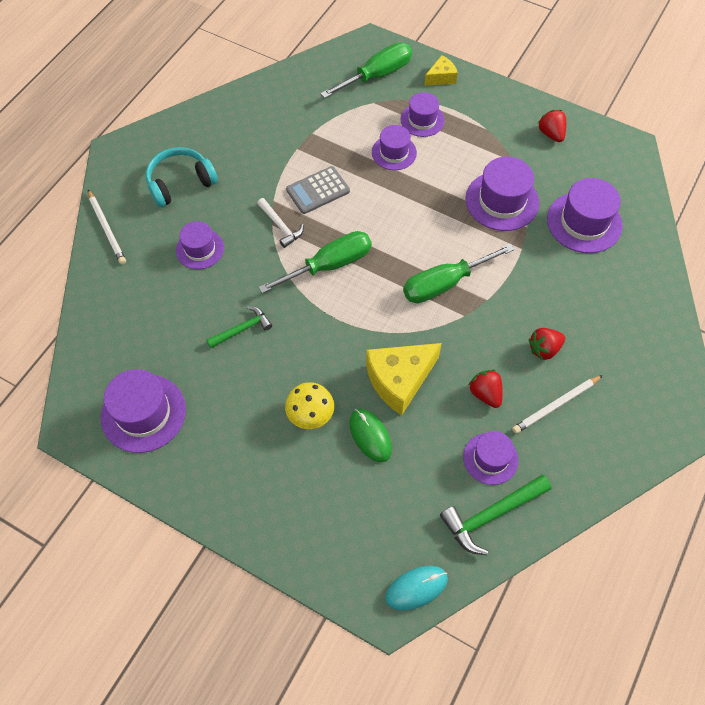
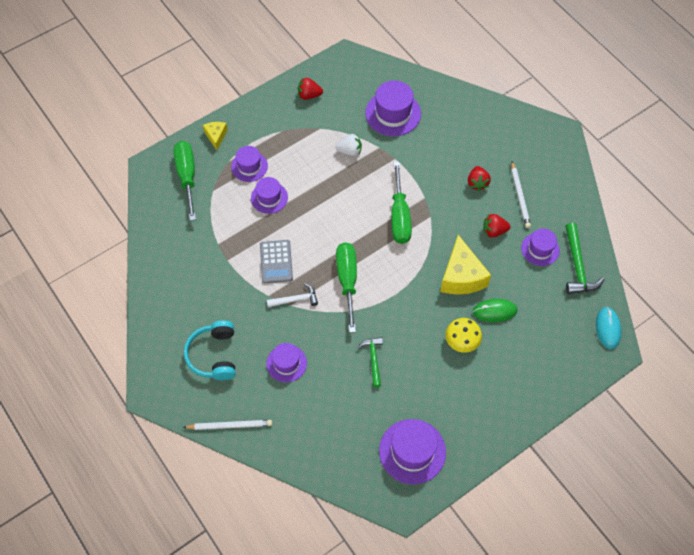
camera: 65 degrees left, 0 degrees up
purple hat [465,157,539,231] -> white strawberry [336,134,362,156]

